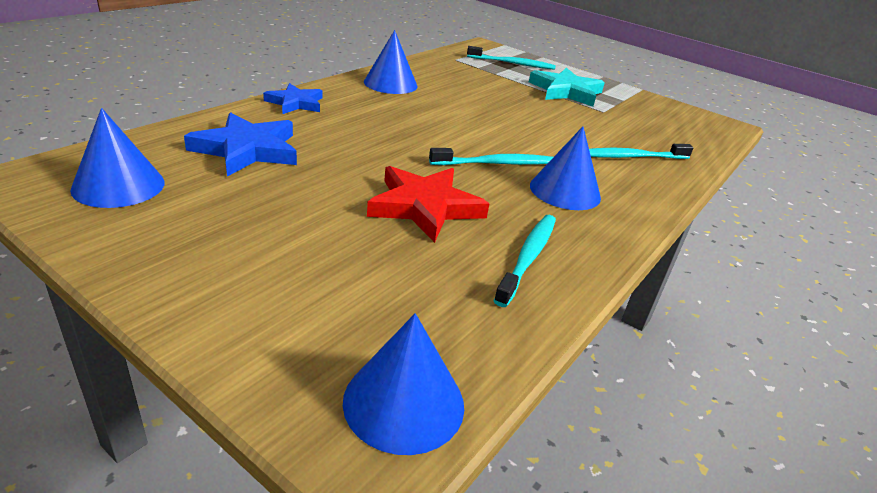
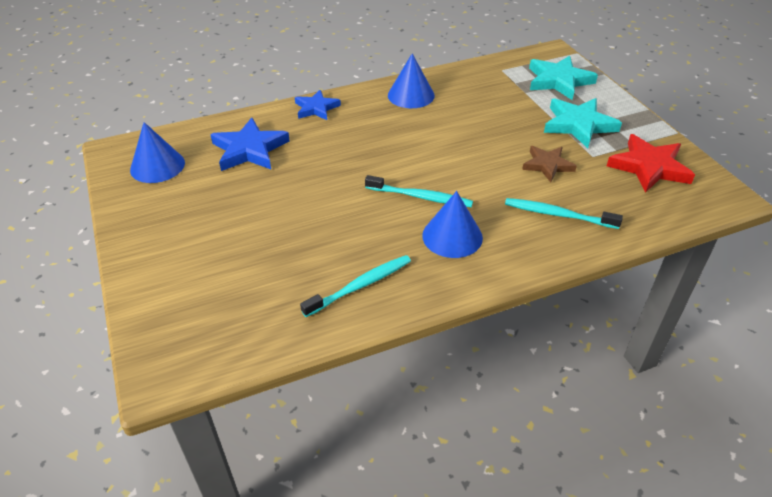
camera: 35 degrees right, 10 degrees up
blue cone [343,313,464,455] -> none
red star [367,166,489,243] -> red star moved to [607,134,695,193]
turquoise toothbrush [467,46,556,70] -> turquoise star [529,56,598,100]
none -> brown star [522,146,577,182]

